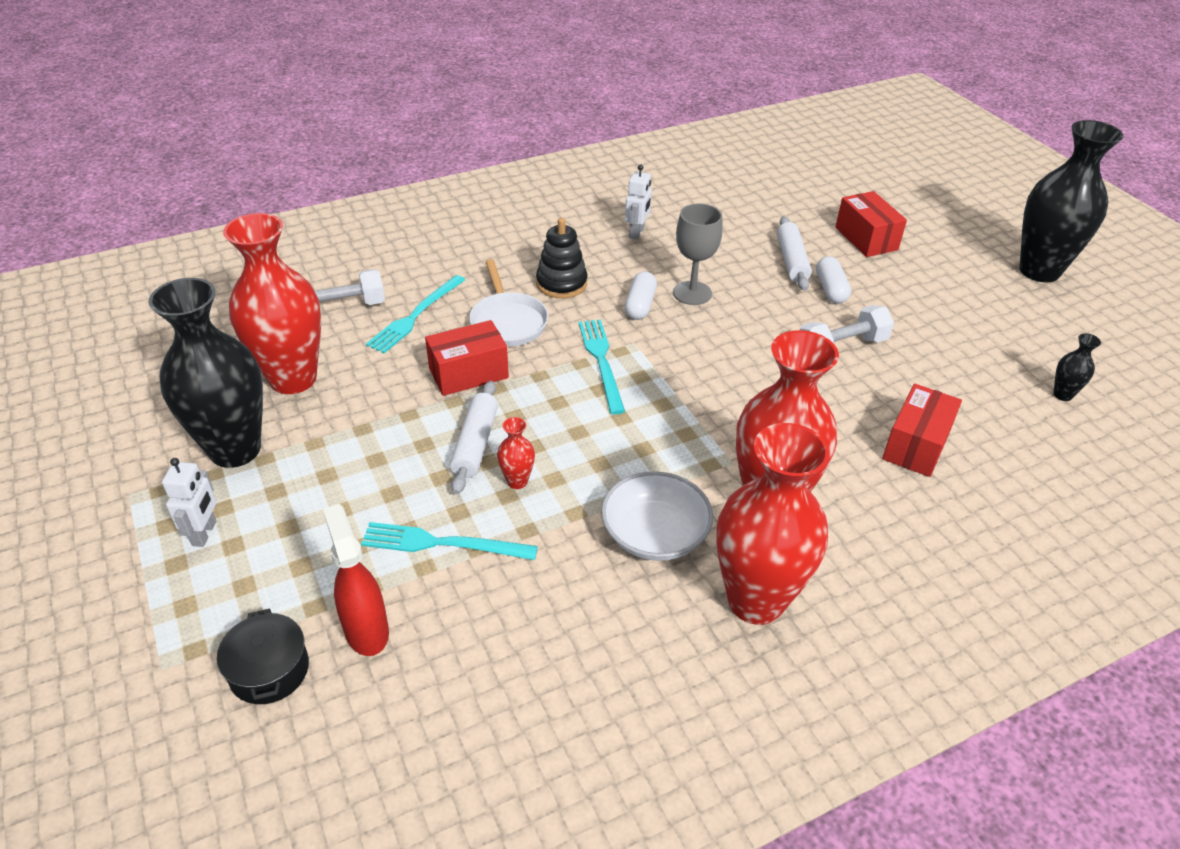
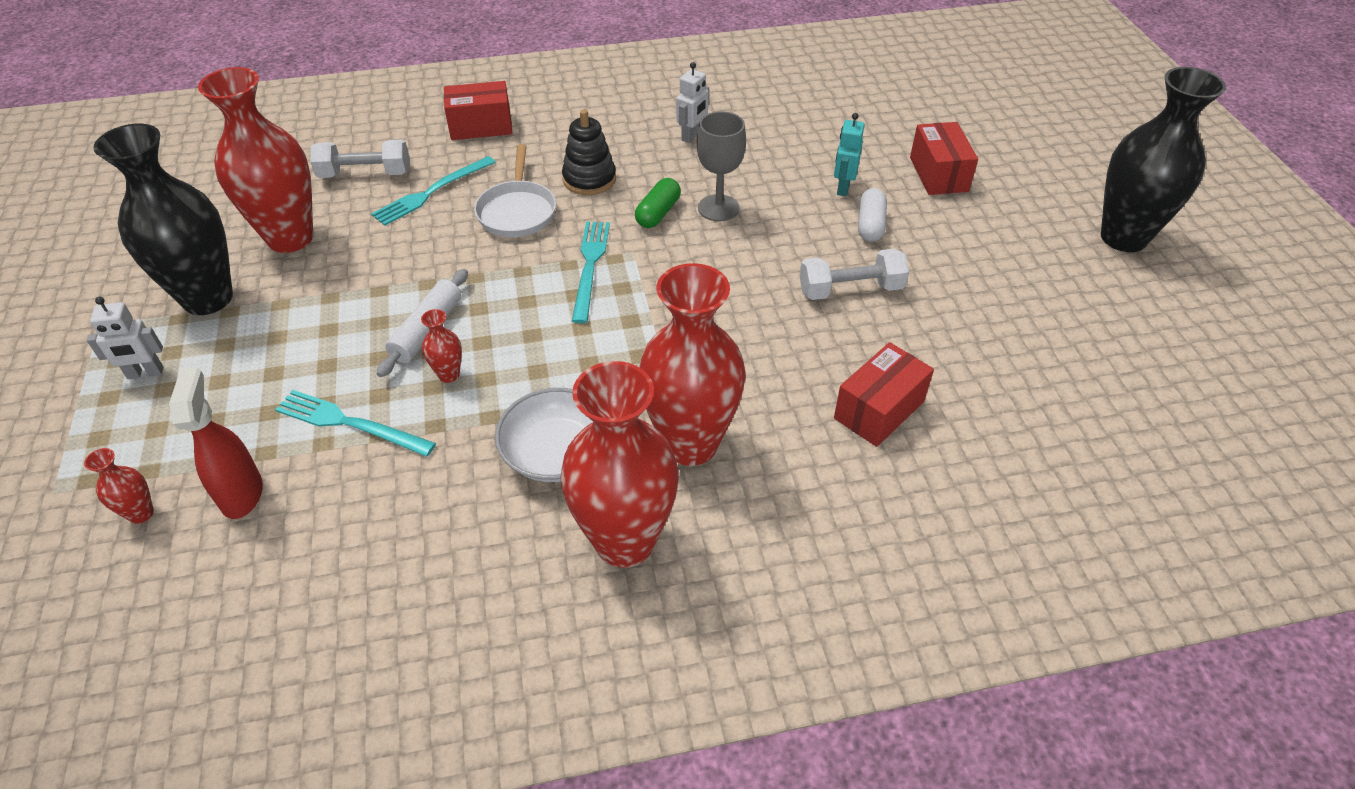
camera: 15 degrees right, 5 degrees up
white robot [162,458,217,547] -> white robot turned 60 degrees clockwise [87,297,163,379]
black pot [217,609,309,704] -> red vase [84,448,154,524]
red box [425,320,509,396] -> red box moved to [444,81,512,140]
white capsule [625,271,657,320] -> green capsule [635,178,681,228]
white rolling pin [777,216,812,291] -> turquoise robot [834,113,865,196]
black vase [1053,333,1101,401] -> none

